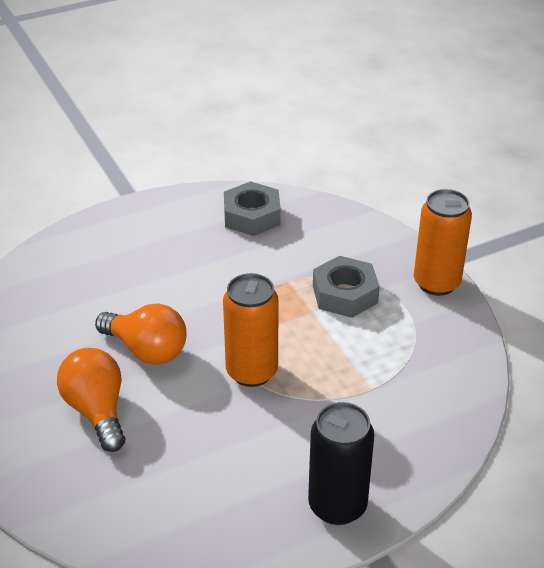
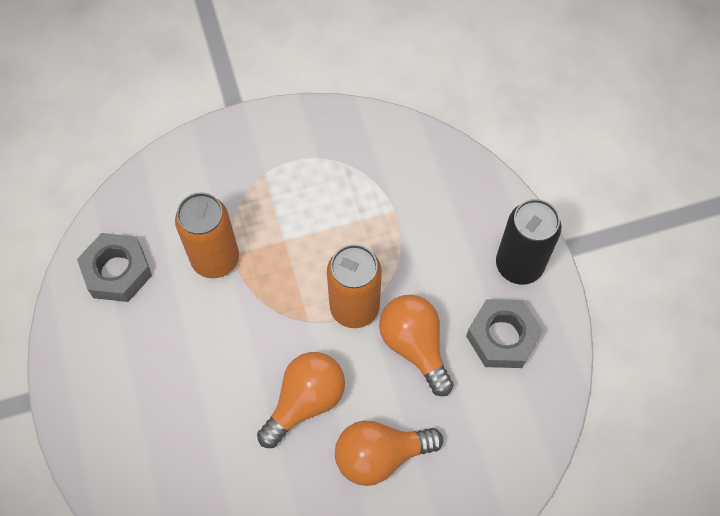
camera: 80 degrees left, 25 degrees up
grey nut [313,256,380,318] -> grey nut moved to [466,299,543,368]
orange can [414,189,472,296] -> orange can moved to [175,193,239,278]
none -> orange light bulb [379,295,454,396]

